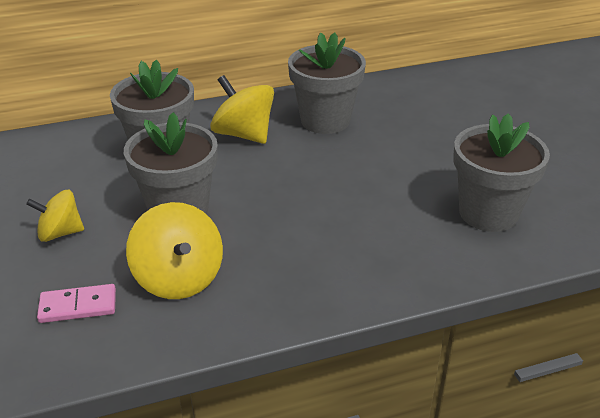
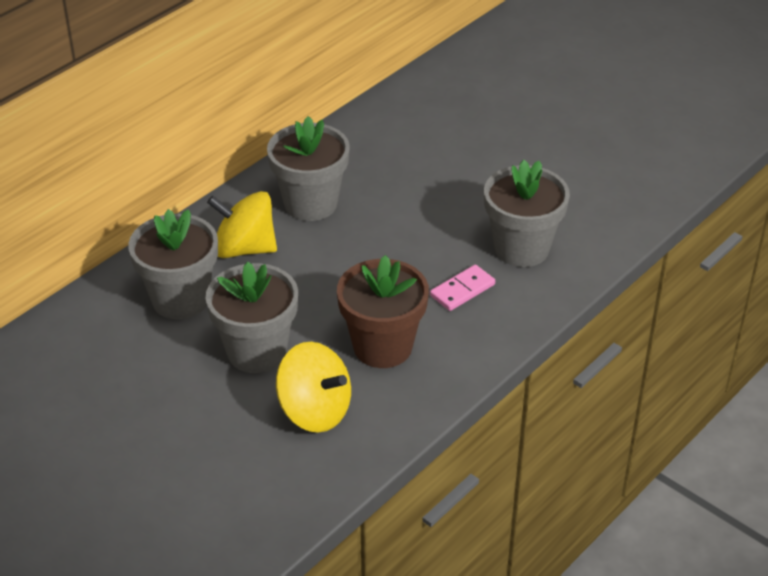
camera: 30 degrees left, 5 degrees up
yellow spinning top [26,190,84,242] -> none
pink domino [37,284,116,323] -> pink domino moved to [430,265,495,311]
none -> brown flower pot [337,255,429,368]

